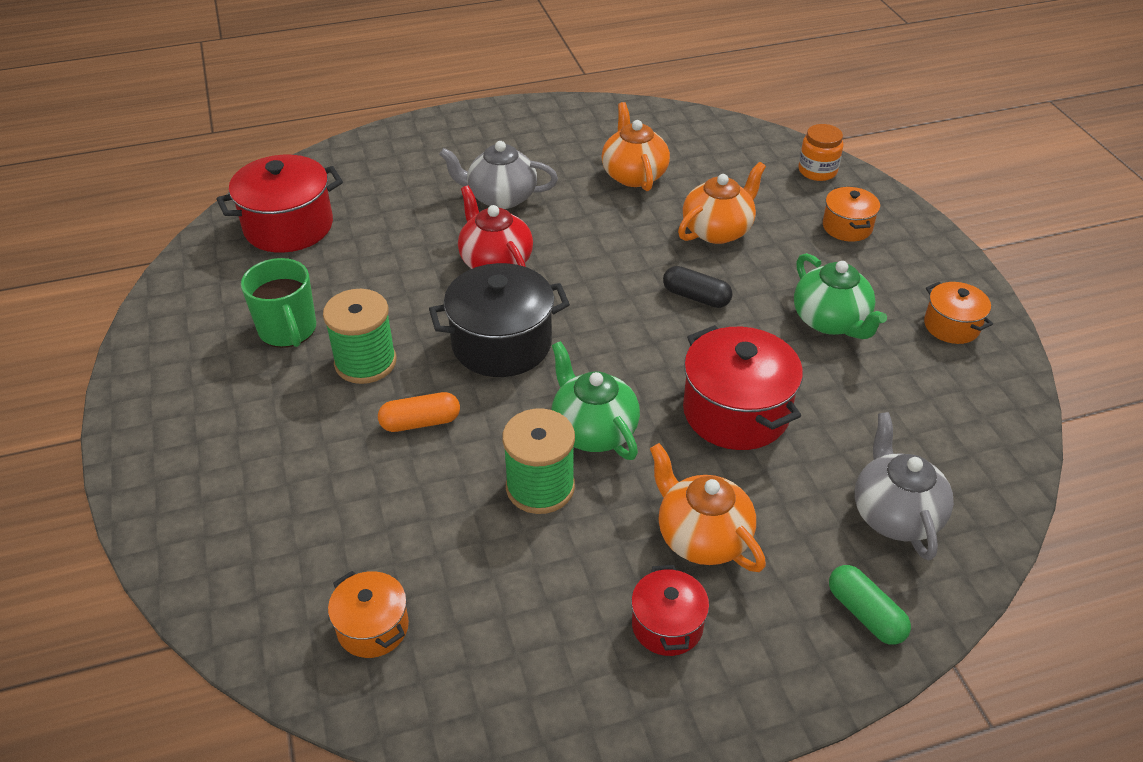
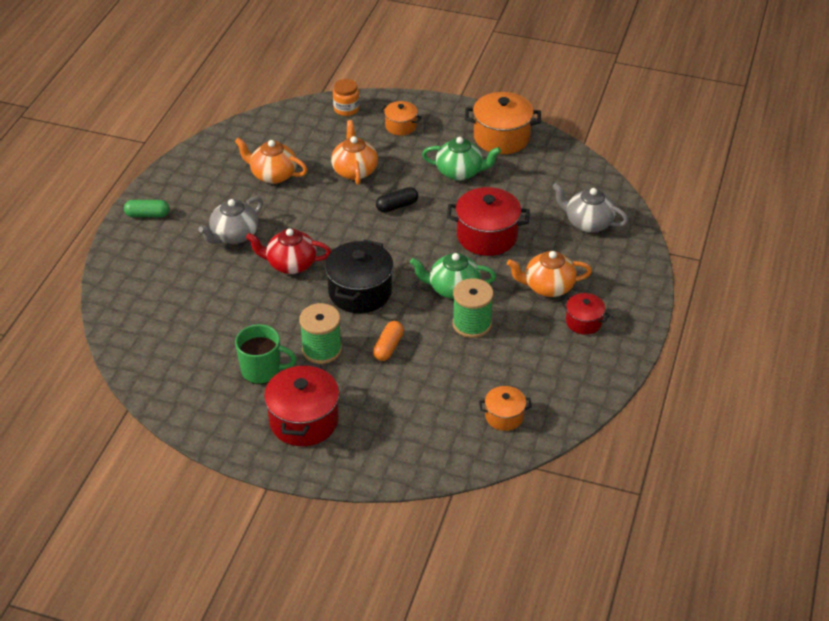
camera: 55 degrees left, 0 degrees up
red pot [217,155,343,253] -> red pot moved to [264,363,339,446]
green capsule [829,565,911,645] -> green capsule moved to [124,200,170,217]
orange pot [924,282,993,344] -> orange pot [465,92,541,154], size x1.78

